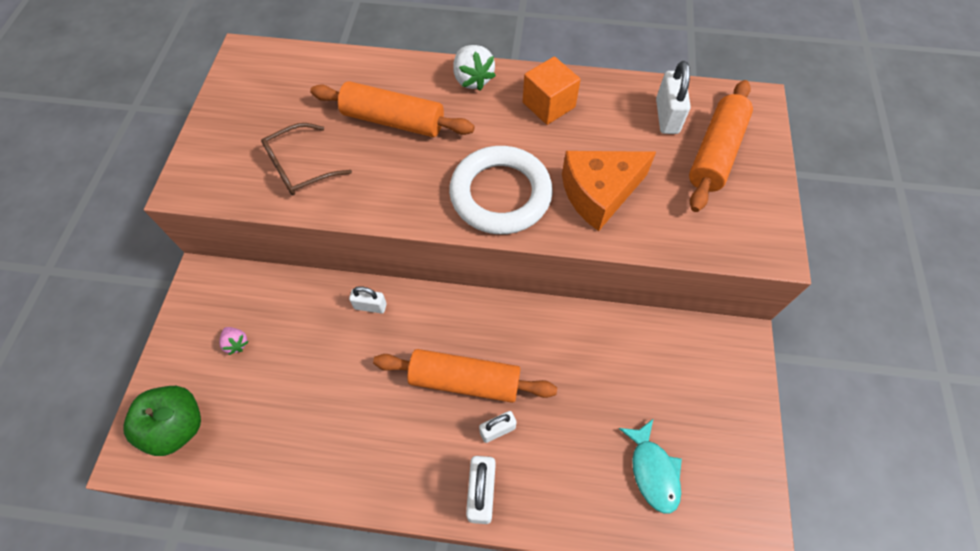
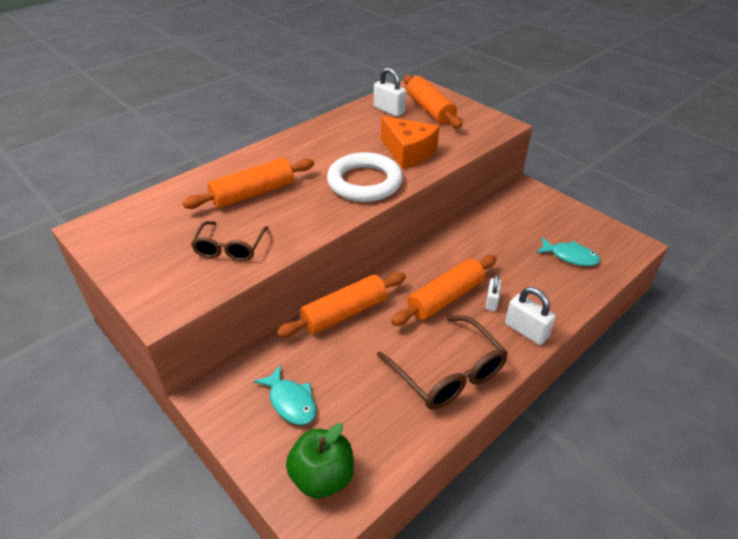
camera: 50 degrees left, 20 degrees down
pink strawberry [219,327,249,355] -> turquoise fish [254,365,316,425]
white padlock [349,286,387,313] -> orange rolling pin [277,273,406,338]
white strawberry [453,45,496,91] -> none
orange cube [523,56,581,125] -> none
orange cheese [562,151,656,231] -> orange cheese turned 60 degrees counterclockwise [381,116,439,169]
none -> brown glasses [377,315,508,410]

